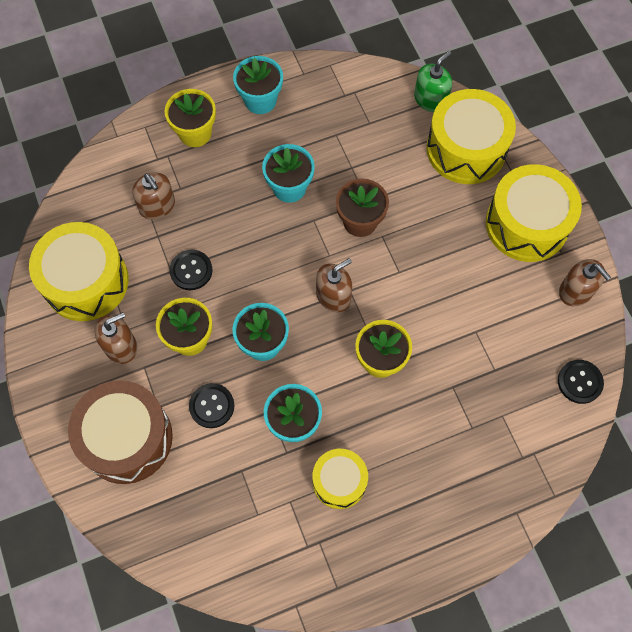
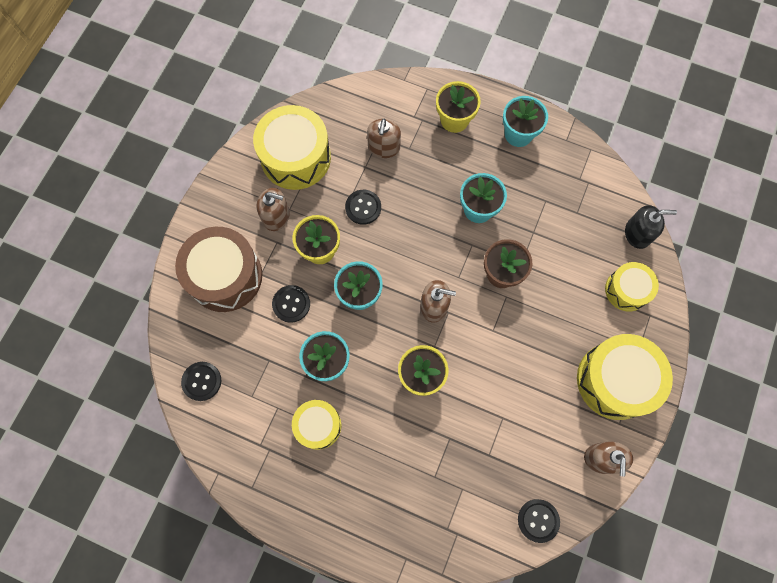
camera: 45 degrees right, 5 degrees up
green soap dispenser [414,51,452,112] -> black soap dispenser [625,205,677,249]
yellow drum [426,89,516,184] -> yellow drum [605,262,659,312], size x0.59
none -> black button [181,362,221,401]

